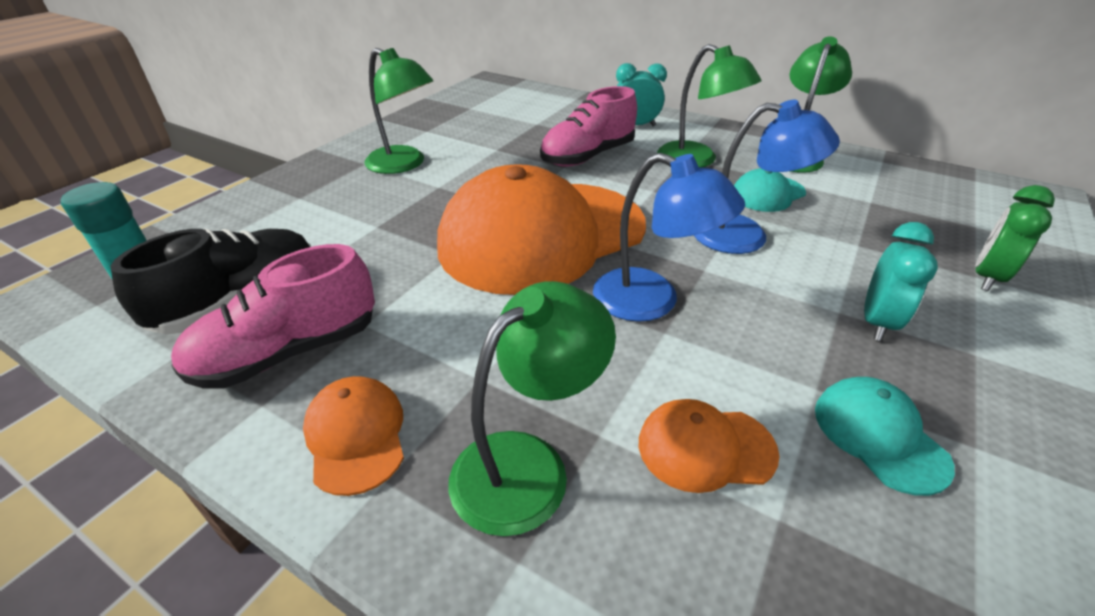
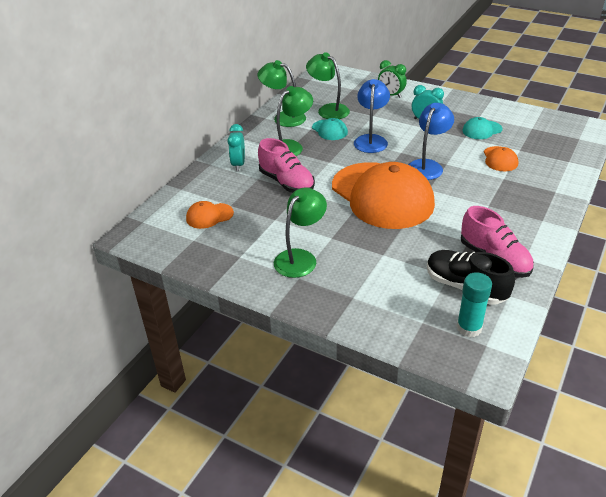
camera: 90 degrees left, 0 degrees up
orange cap [303,376,404,496] -> orange cap moved to [186,201,234,229]
green lamp [449,281,616,536] -> green lamp moved to [306,52,350,119]

